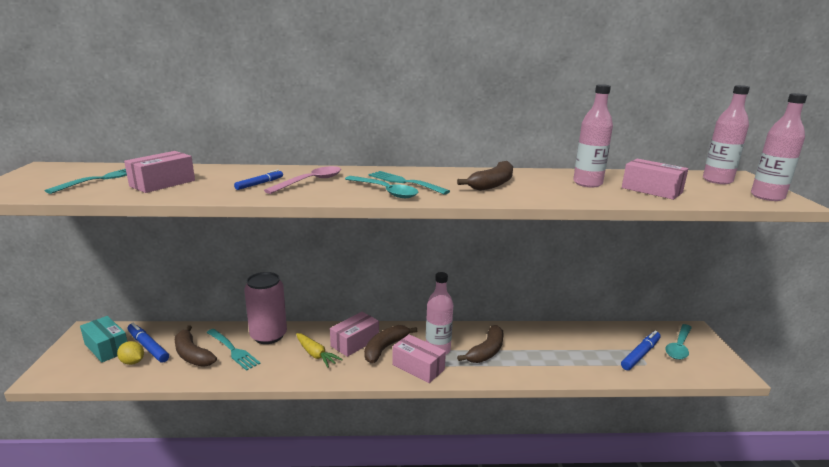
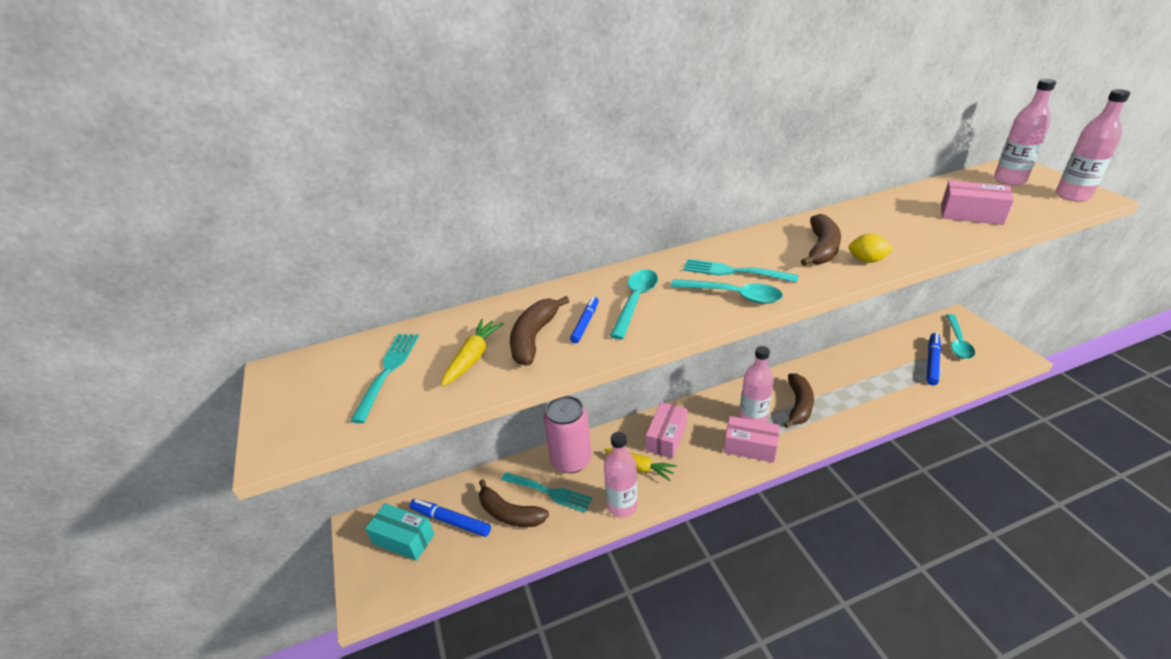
camera: 15 degrees left, 15 degrees up
yellow lemon [117,341,144,365] -> yellow lemon moved to [848,233,894,263]
pink box [124,151,195,193] -> yellow carrot [441,319,504,386]
pink spoon [264,166,341,194] -> turquoise spoon [610,269,658,339]
brown banana [364,325,417,363] -> brown banana moved to [510,296,569,366]
pink bottle [573,84,613,187] -> pink bottle moved to [604,432,638,518]

